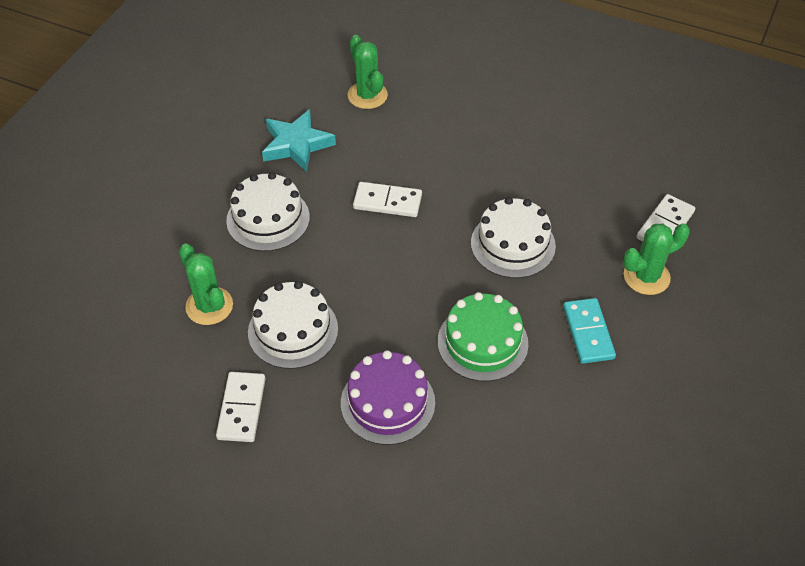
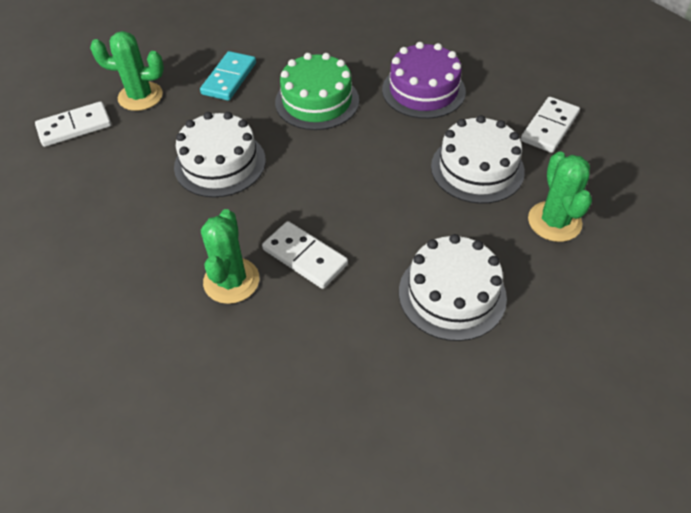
camera: 150 degrees left, 0 degrees up
turquoise star [262,109,336,172] -> none
green cactus [348,35,388,109] -> green cactus moved to [201,209,259,304]

